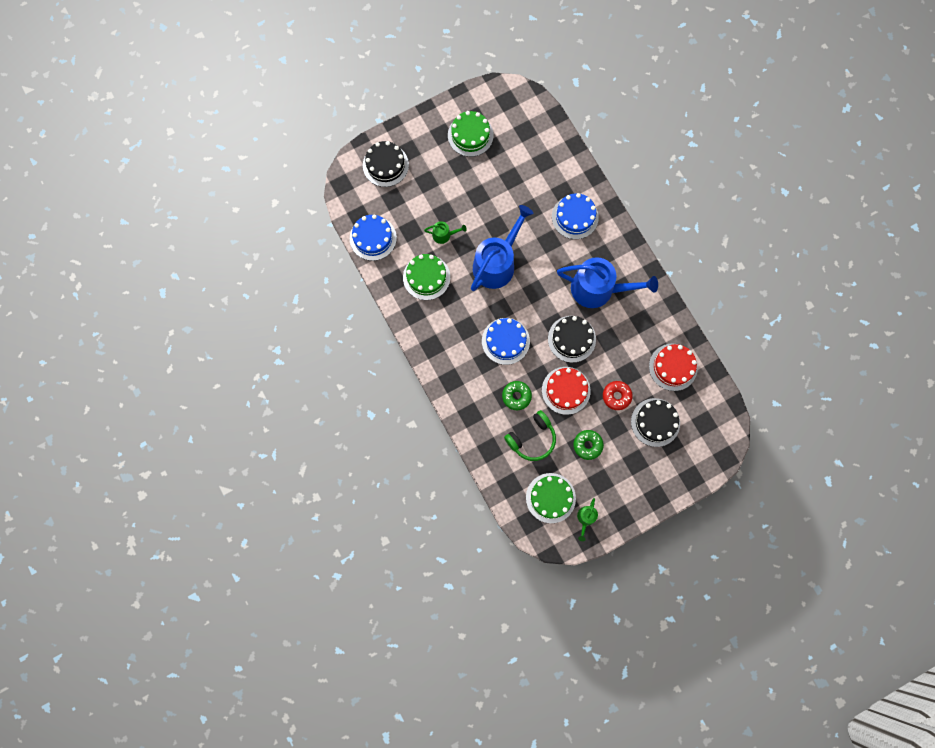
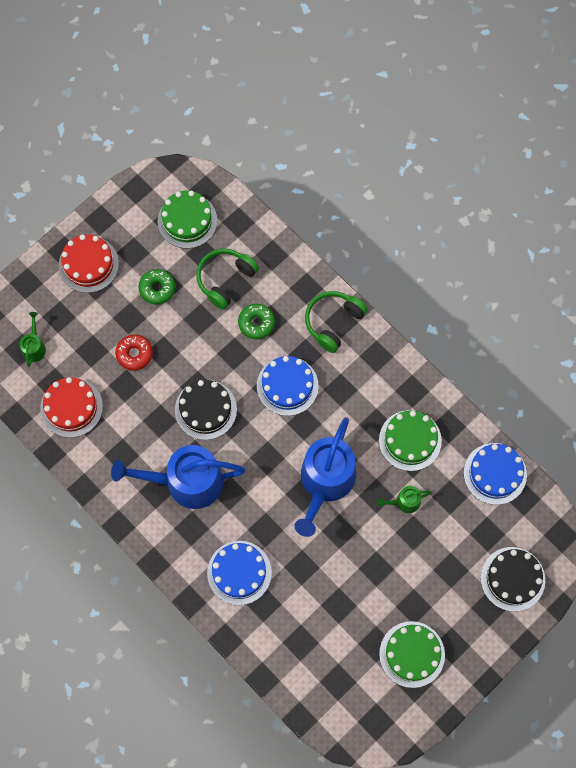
camera: 165 degrees right, 5 degrees down
red cake [542,367,591,415] -> red cake moved to [59,234,119,293]
green watering can [577,498,598,541] -> green watering can moved to [20,312,46,367]
black cake [631,398,680,447] -> none
none -> green headphones [305,291,368,353]

